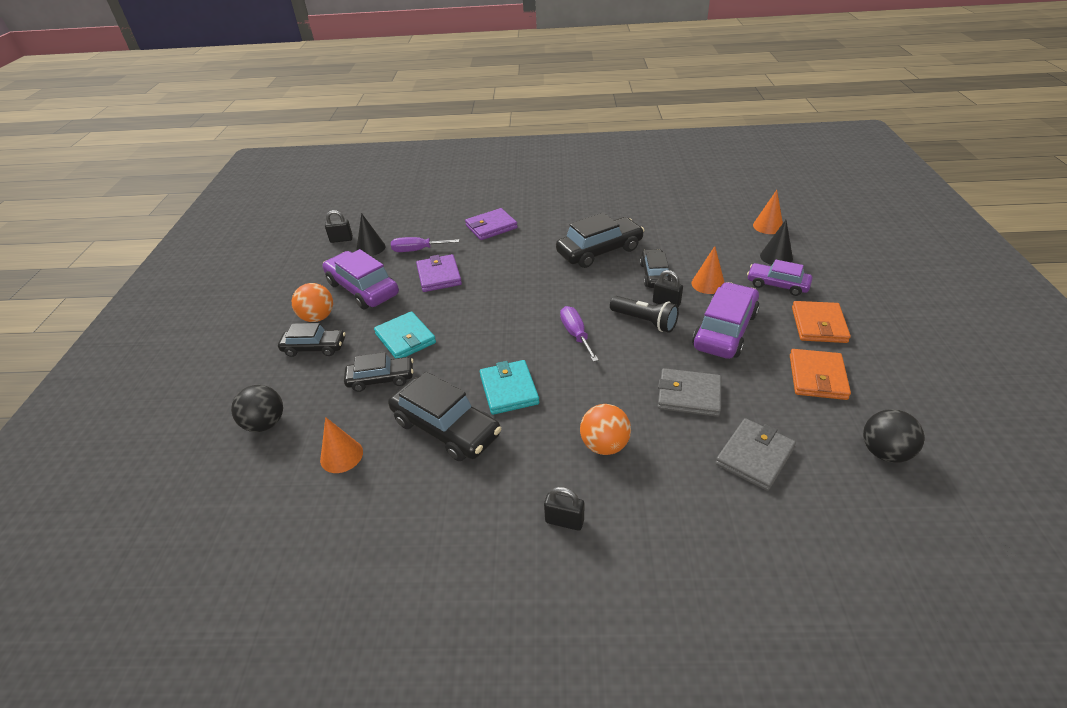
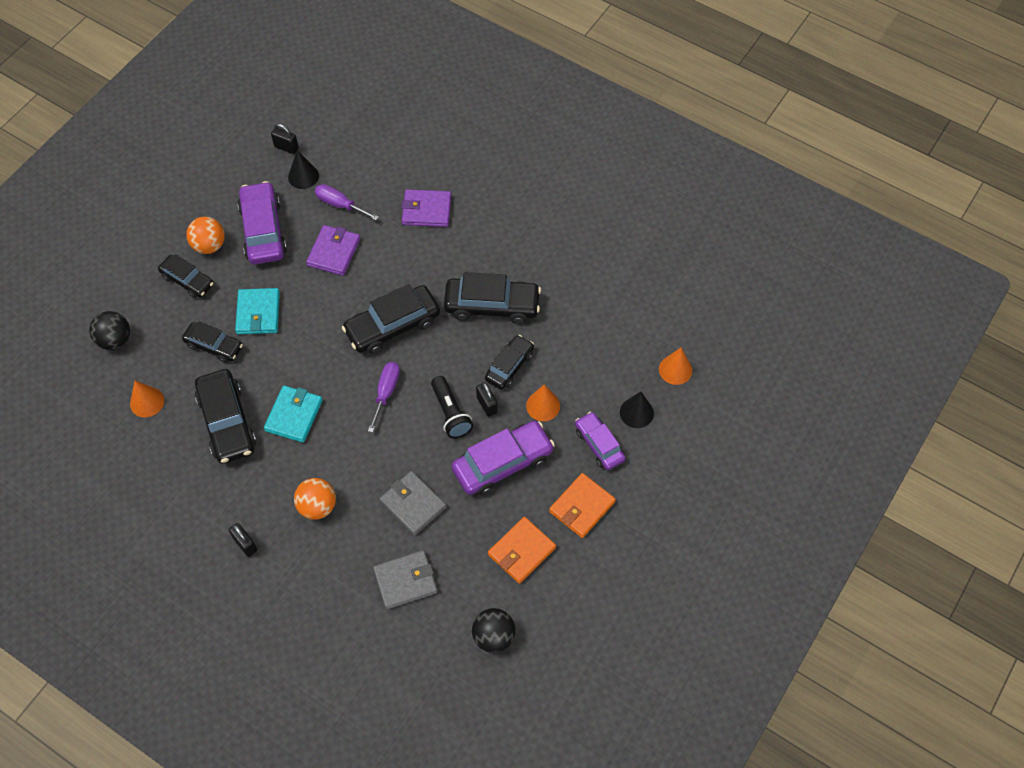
camera: 30 degrees right, 20 degrees up
none -> black car [342,284,440,354]

